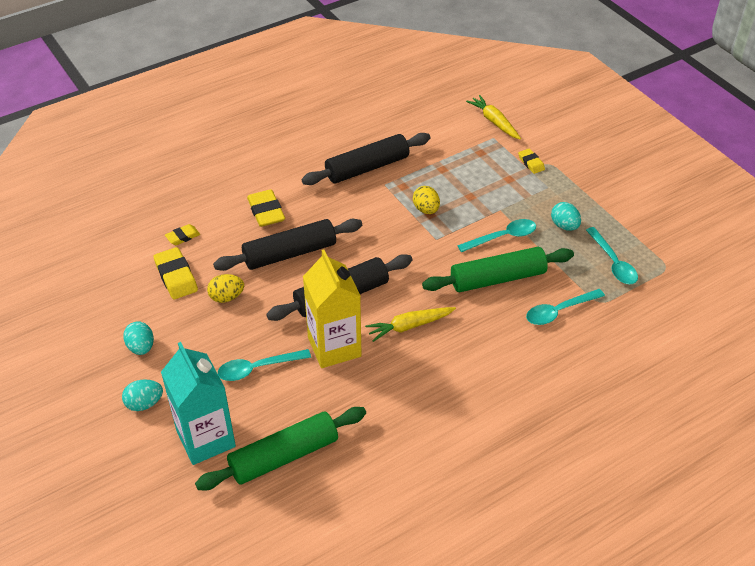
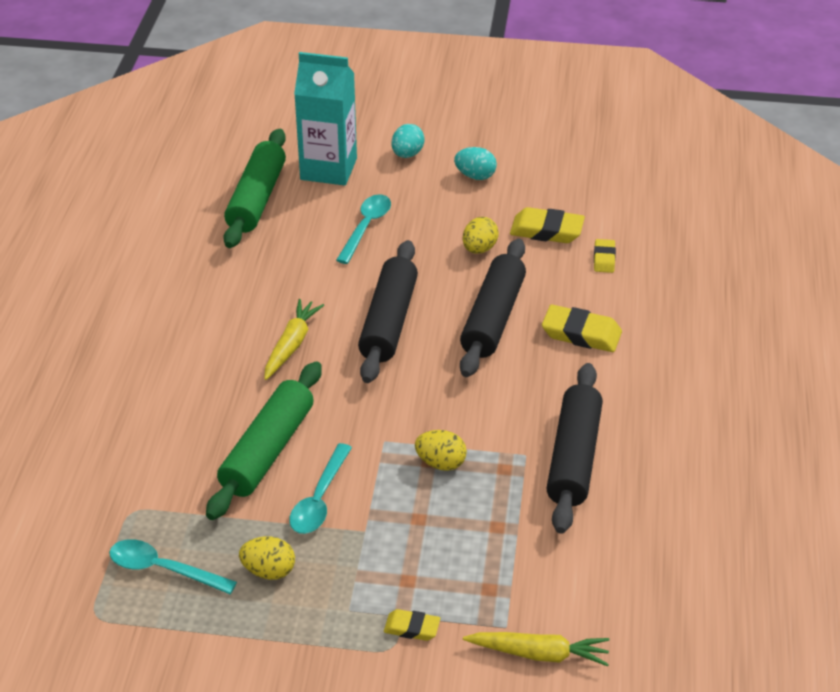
camera: 130 degrees right, 5 degrees down
yellow carton [303,249,362,368] -> none
turquoise spoon [526,289,605,325] -> none
turquoise egg [551,202,581,231] -> yellow egg [239,536,295,580]

